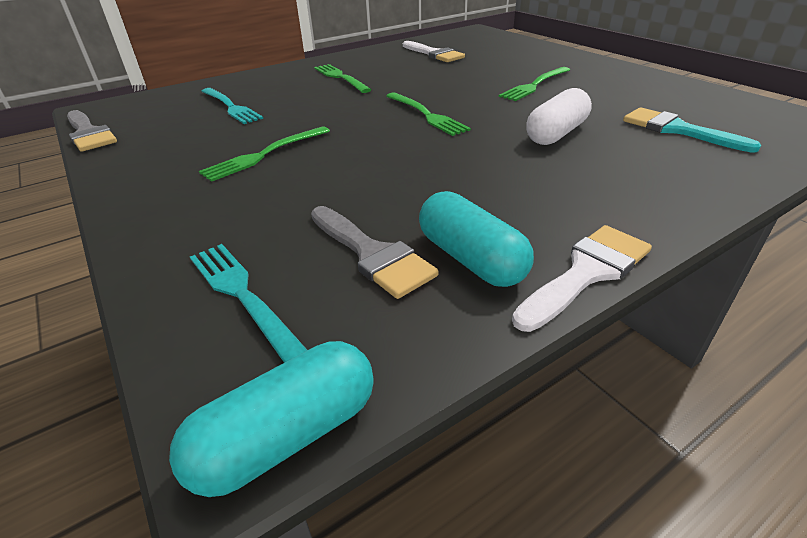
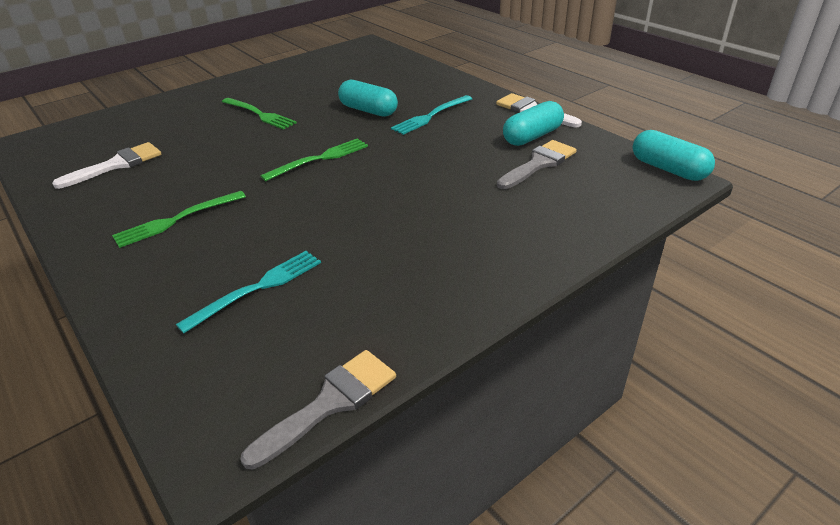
camera: 95 degrees left, 0 degrees up
turquoise fork [190,244,307,363] -> turquoise fork moved to [391,95,472,135]
green fork [199,126,330,182] -> none
white capsule [526,88,592,145] -> turquoise capsule [338,80,398,117]
turquoise brush [623,107,761,153] -> none

